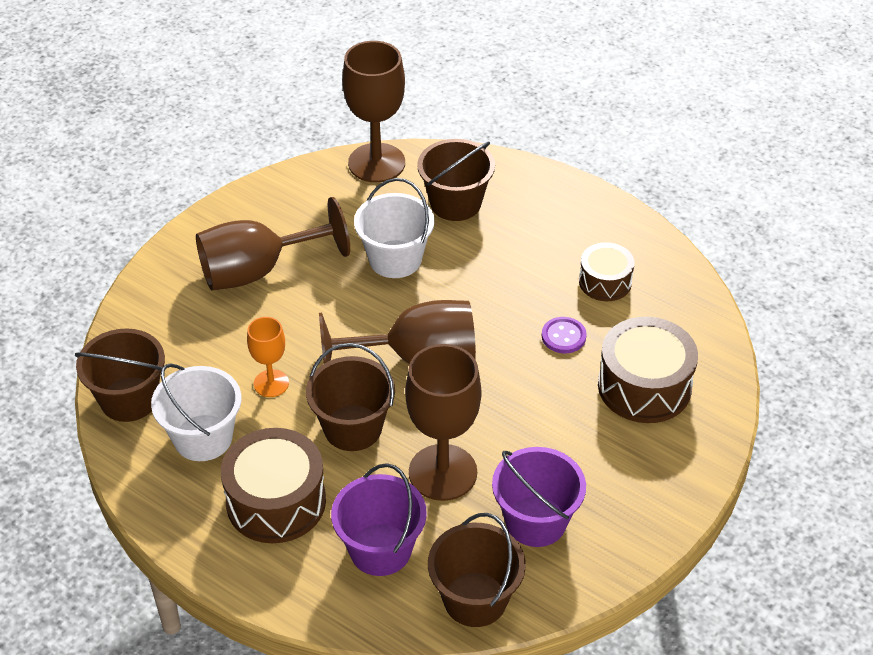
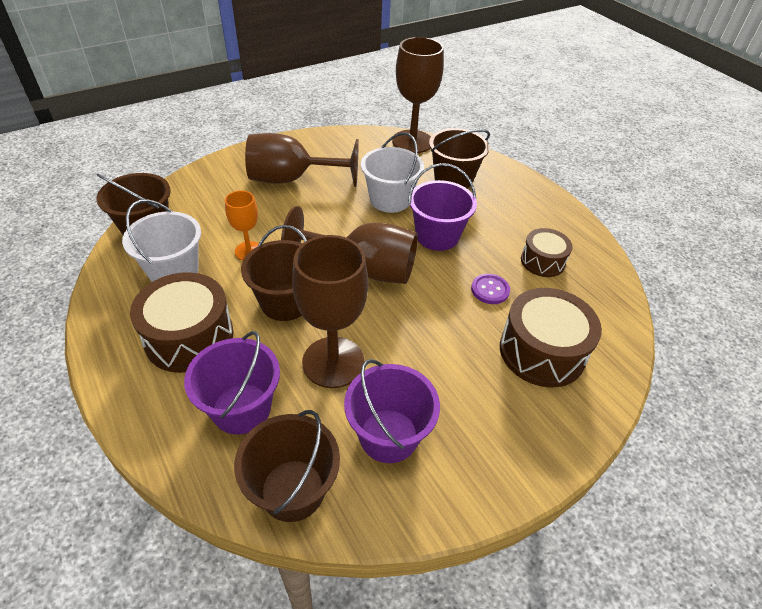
camera: 20 degrees right, 0 degrees up
none -> purple bucket [408,163,477,251]

